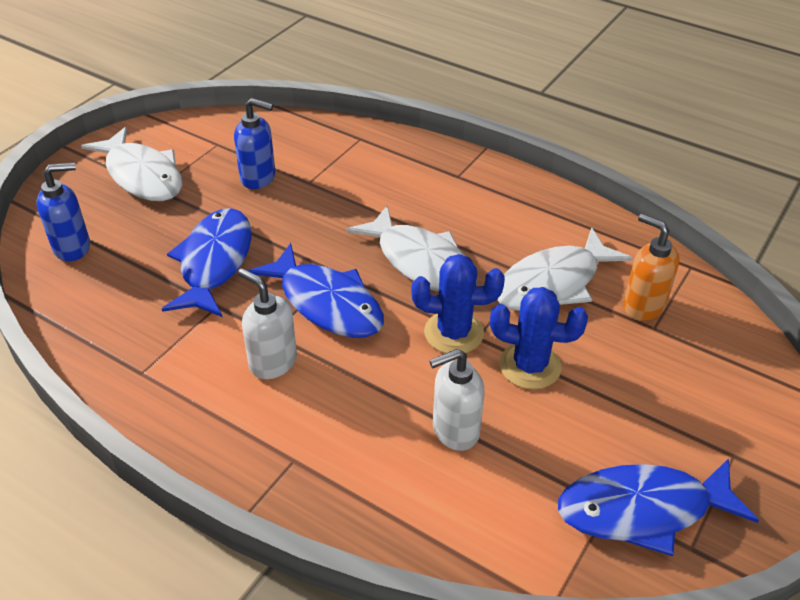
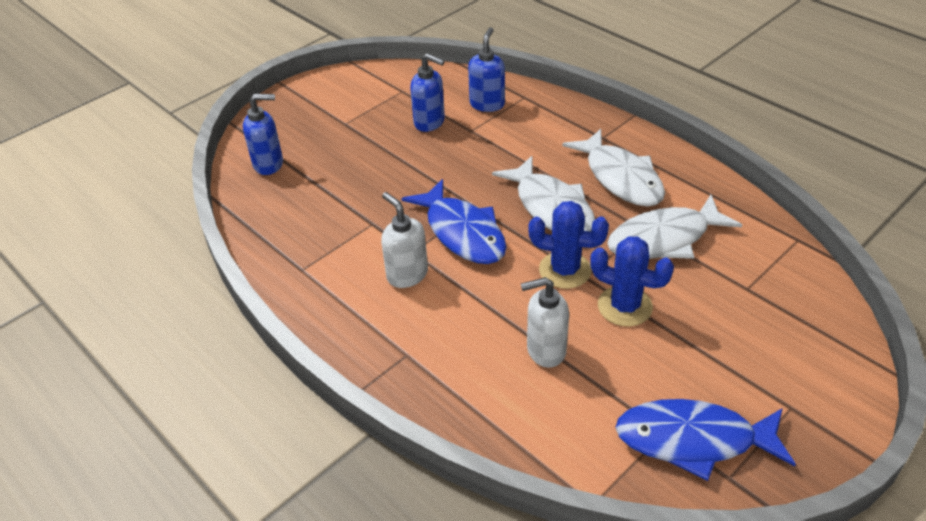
camera: 15 degrees right, 0 degrees up
white fish [81,127,182,201] -> white fish moved to [562,129,665,207]
blue fish [162,208,252,317] -> none
orange soap dispenser [623,214,679,321] -> none
none -> blue soap dispenser [468,27,505,112]

